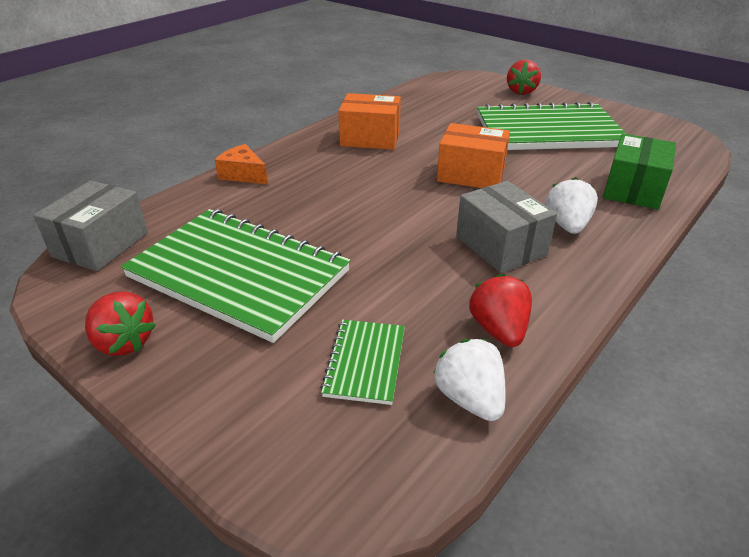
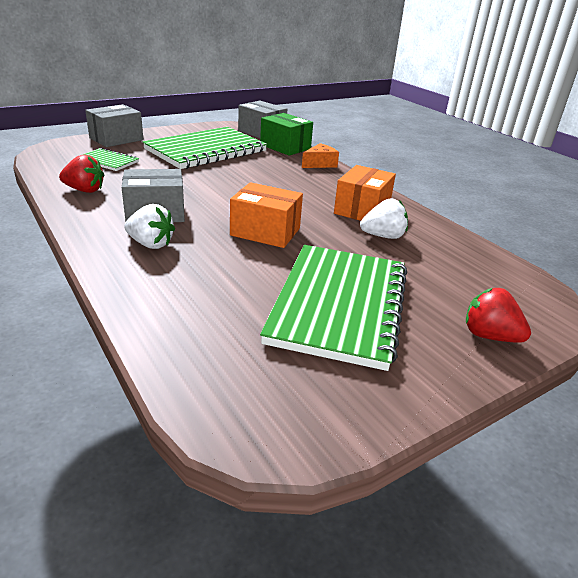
camera: 105 degrees right, 5 degrees down
red strawberry [85,291,156,356] -> none
white strawberry [433,339,506,421] -> white strawberry moved to [360,198,408,239]
orange box [437,123,510,188] -> orange box turned 75 degrees clockwise [230,182,303,248]
green box [603,134,676,209] -> green box moved to [260,113,313,156]
none -> grey box [85,104,143,147]

